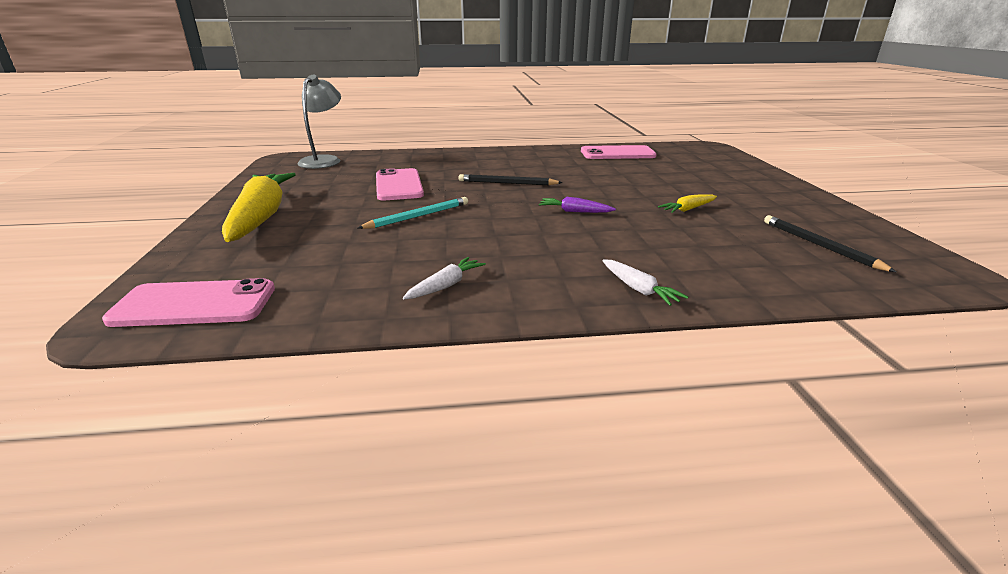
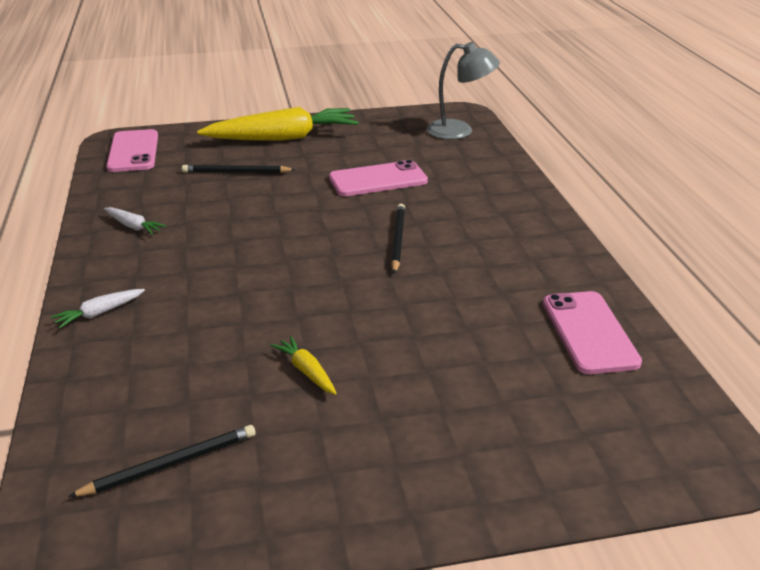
camera: 85 degrees right, 5 degrees up
turquoise pencil [358,197,468,229] -> none
purple carrot [539,197,616,213] -> none
none -> black pencil [182,165,296,173]

